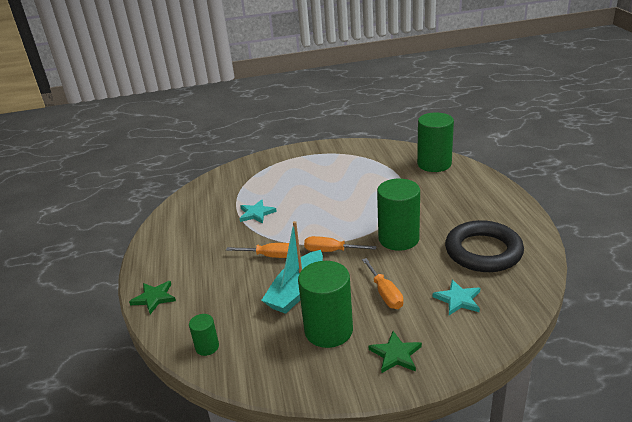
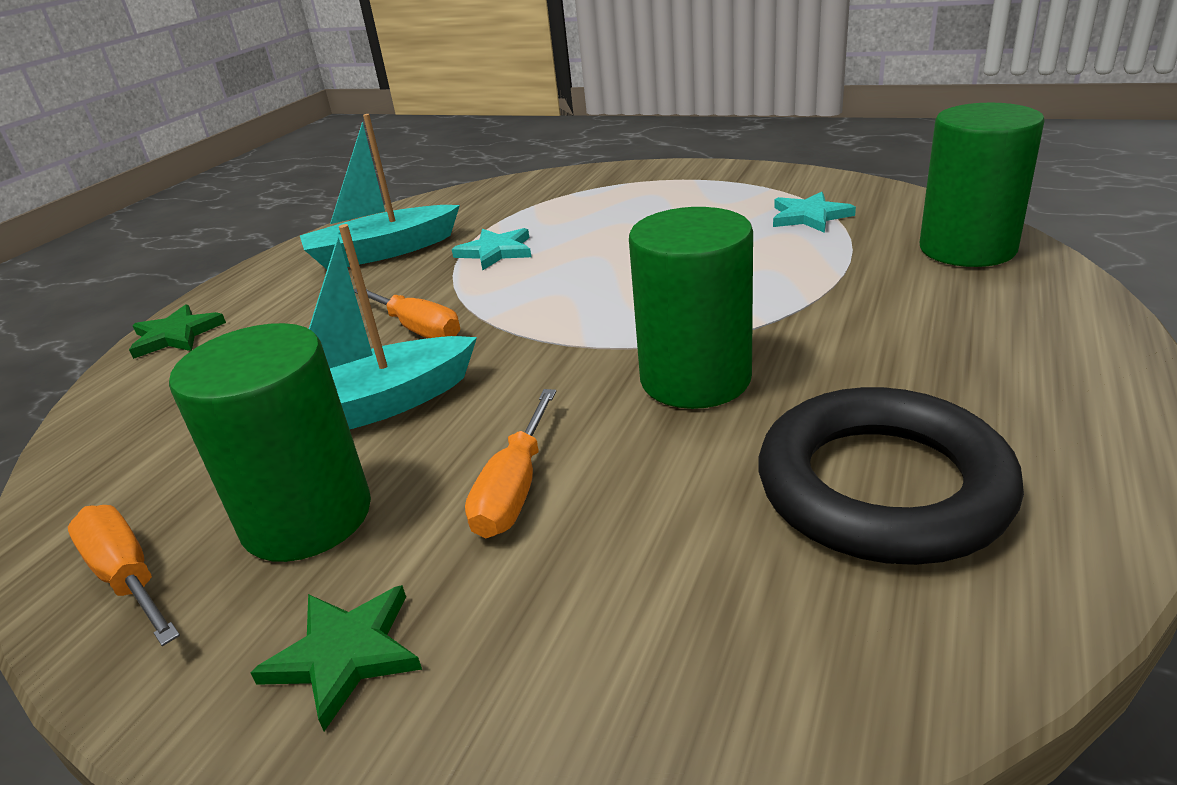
camera: 35 degrees right, 0 degrees up
green cylinder [189,314,219,356] -> none
orange screwdriver [304,236,377,252] -> orange screwdriver moved to [68,505,180,646]
turquoise star [433,280,480,315] -> turquoise star moved to [773,192,856,233]
none -> turquoise boat [300,114,460,269]

